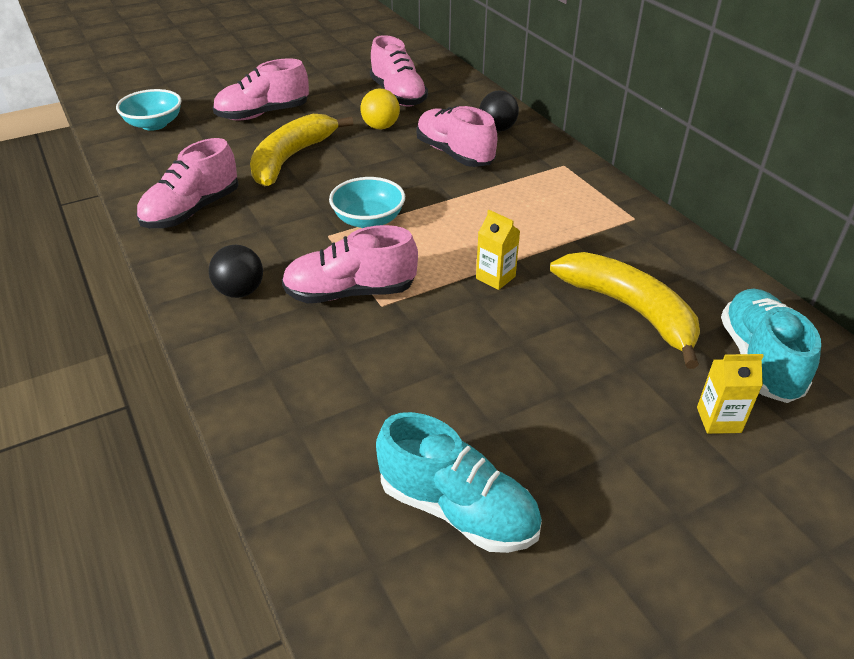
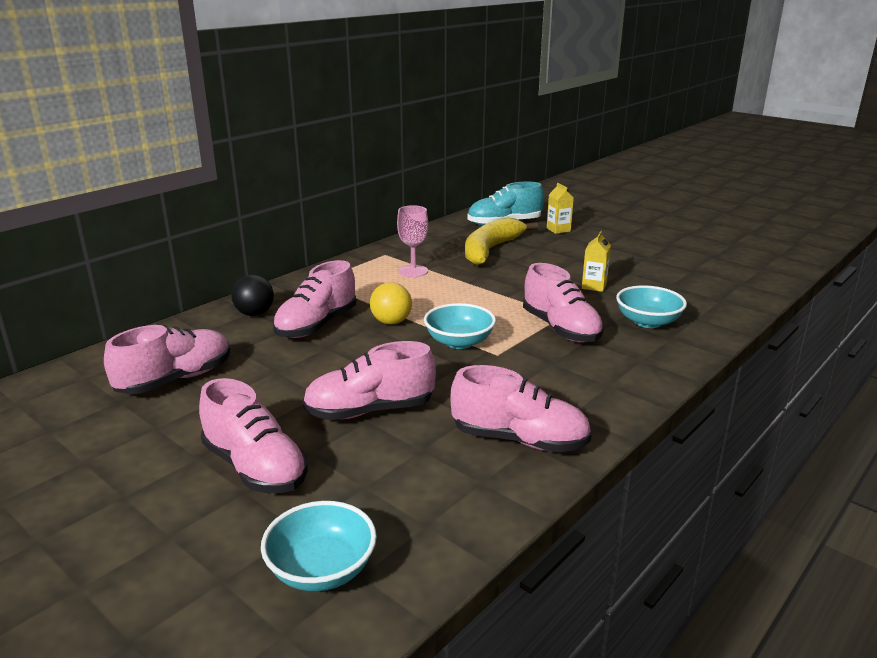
camera: 110 degrees left, 15 degrees down
black ball [209,245,263,298] -> none
yellow banana [250,114,353,186] -> pink shoe [302,341,436,420]
yellow ball [361,89,400,129] -> yellow ball moved to [370,282,412,325]
turquoise shoe [376,412,542,553] -> none
yellow carton [476,210,520,290] -> yellow carton moved to [582,231,611,292]
none -> pink goblet [397,205,428,277]
none -> turquoise bowl [616,285,687,328]

